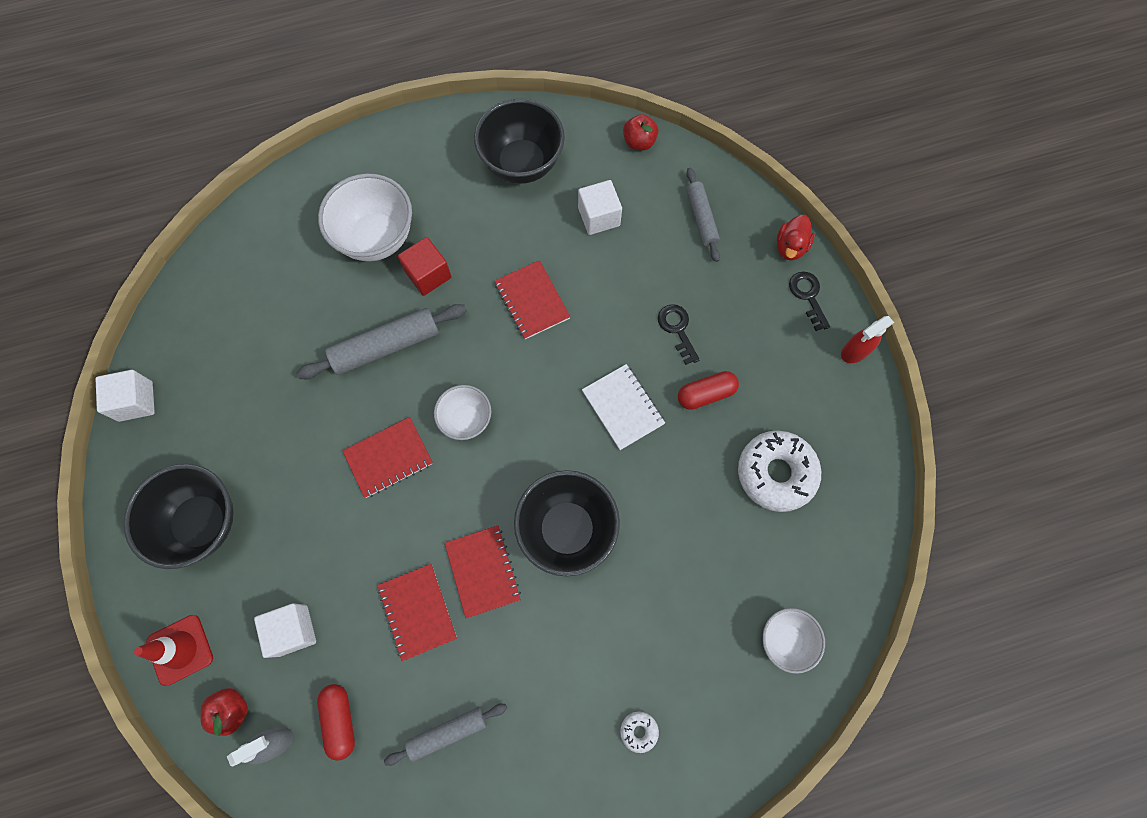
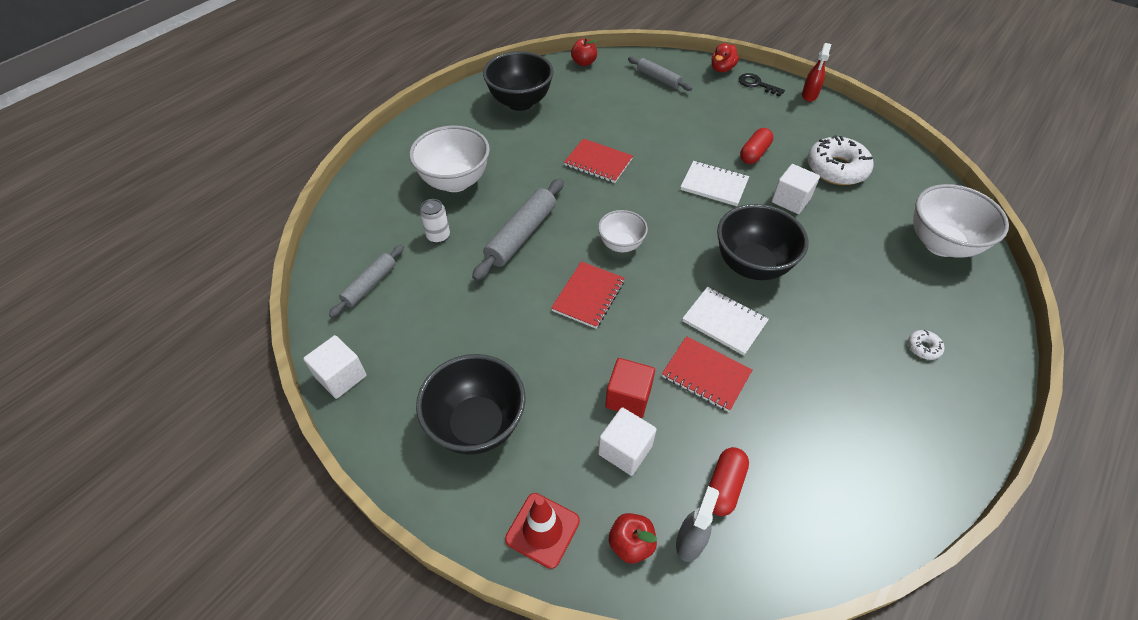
camera: 35 degrees left, 20 degrees down
red capsule [317,684,355,761] -> red capsule turned 75 degrees clockwise [709,447,749,516]
grey rolling pin [384,704,507,766] -> grey rolling pin moved to [329,245,404,318]
red cube [398,237,452,296] -> red cube moved to [605,358,655,418]
red notebook [445,526,521,618] -> white notebook [682,287,769,356]
white cube [578,180,622,235] -> white cube moved to [772,164,820,214]
black key [658,304,700,365] -> none
white bowl [762,608,825,674] -> white bowl [913,184,1009,258], size x1.71
red duck [777,215,815,261] -> red duck turned 45 degrees clockwise [712,43,739,72]
none -> white can [420,199,450,243]

